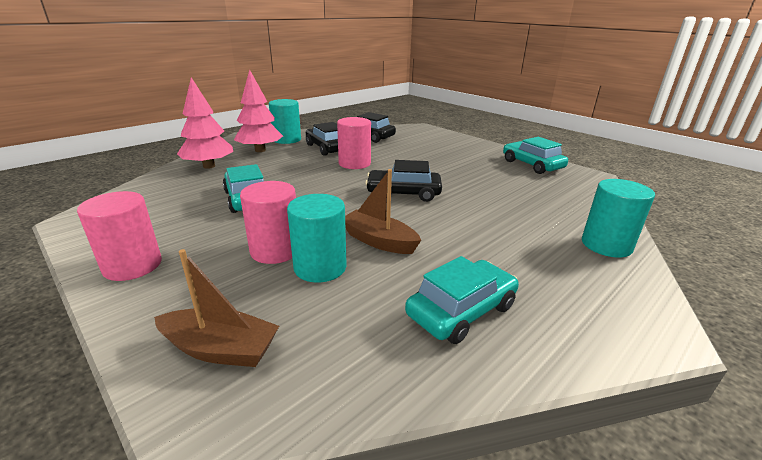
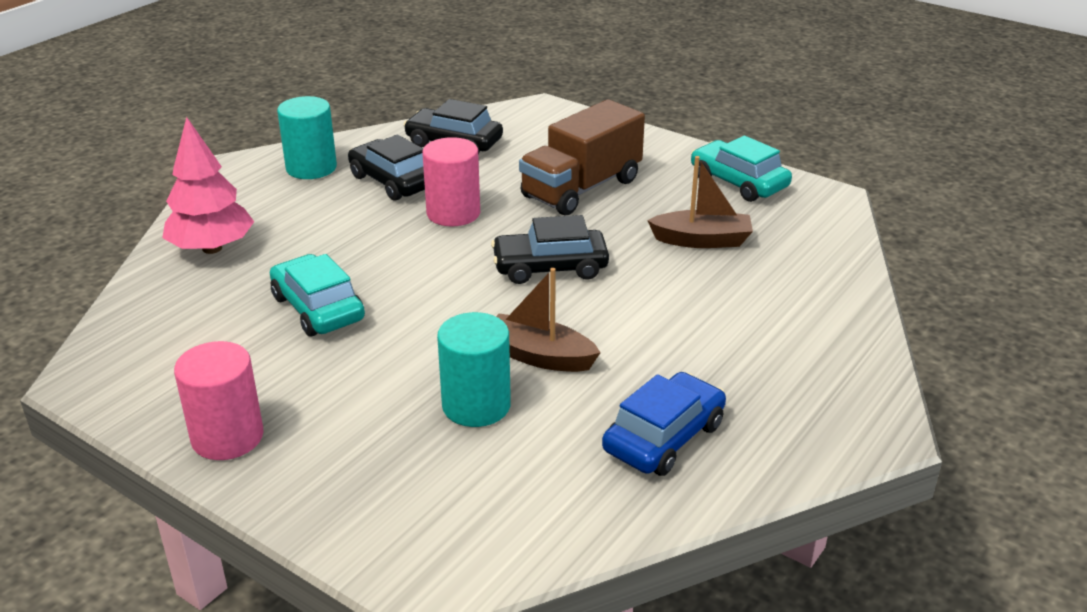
camera: 10 degrees left, 5 degrees up
brown boat [154,249,279,367] -> brown boat moved to [647,156,753,248]
pink tree [234,69,283,152] -> none
pink cylinder [240,181,296,264] -> none
turquoise car [405,256,519,344] -> blue car [602,372,726,476]
turquoise cylinder [582,179,655,257] -> none
none -> brown truck [519,99,645,216]

